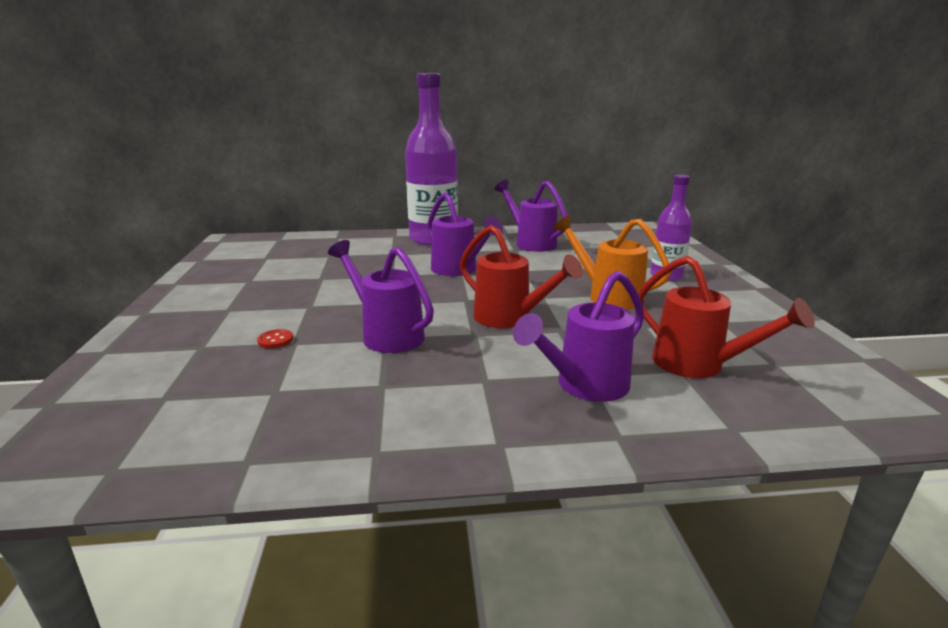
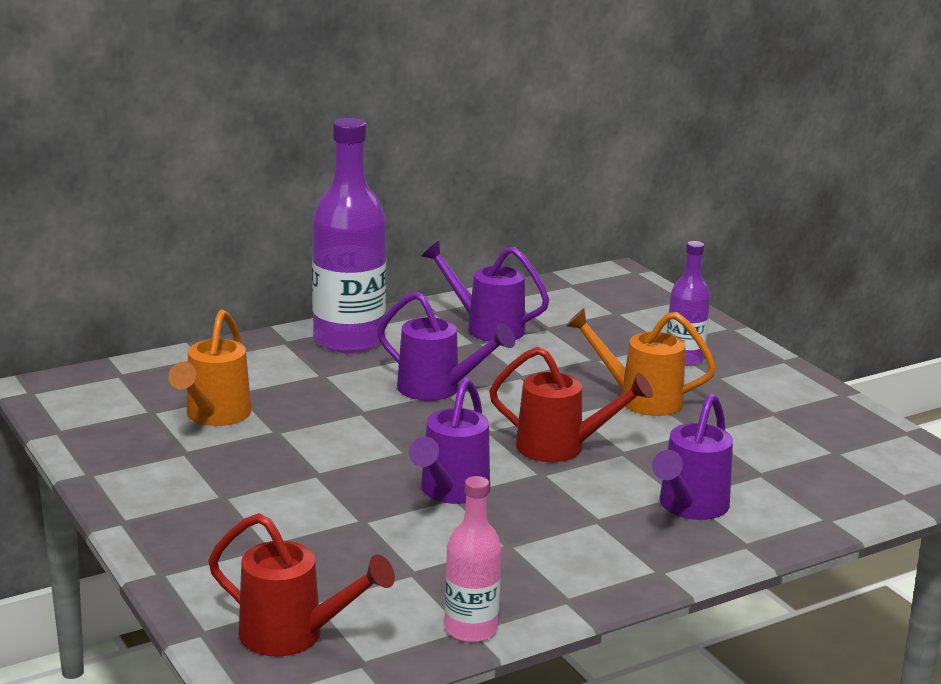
camera: 25 degrees left, 0 degrees up
red button [257,329,293,349] -> none
purple watering can [328,240,434,353] -> purple watering can turned 90 degrees counterclockwise [409,378,490,504]
red watering can [638,256,815,378] -> red watering can moved to [208,513,395,656]
none -> orange watering can [168,309,251,426]
none -> pink bottle [444,476,502,642]

